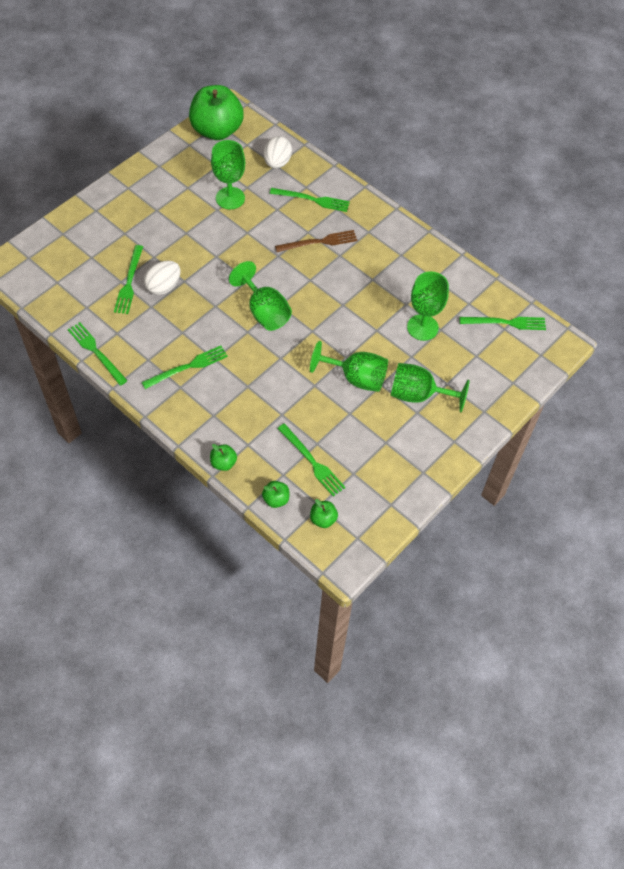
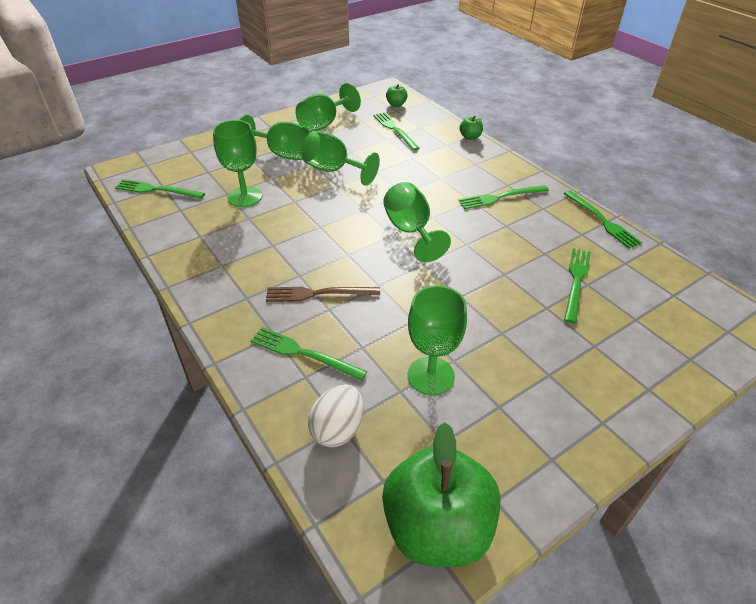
camera: 165 degrees left, 15 degrees down
white egg [144,261,180,295] -> none
green apple [262,481,289,508] -> none
none -> green goblet [295,83,361,132]

